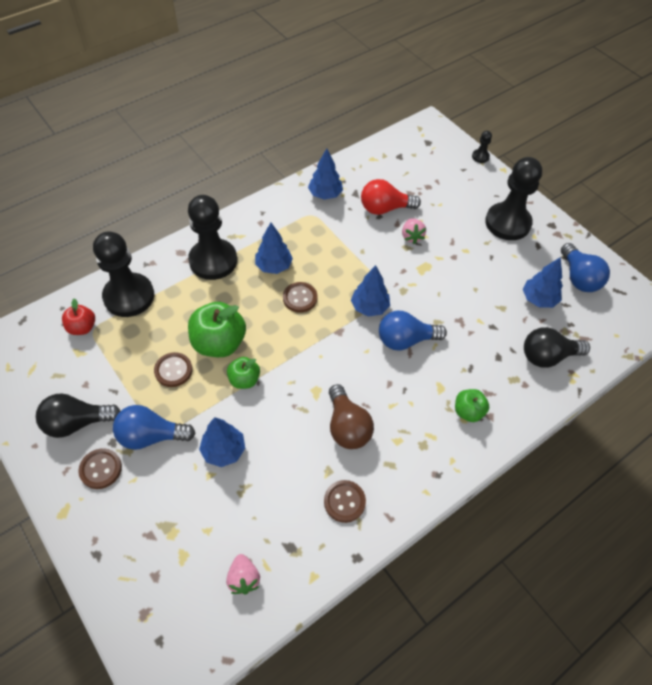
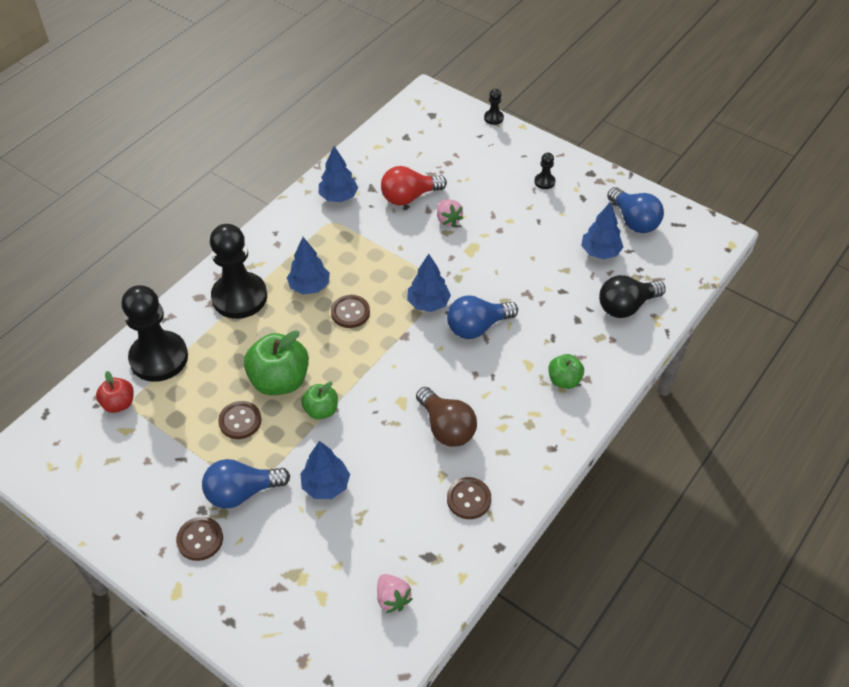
camera: 15 degrees left, 5 degrees down
black light bulb [36,393,120,438] -> none
black pawn [485,157,542,240] -> black pawn [534,153,555,189], size x0.41

